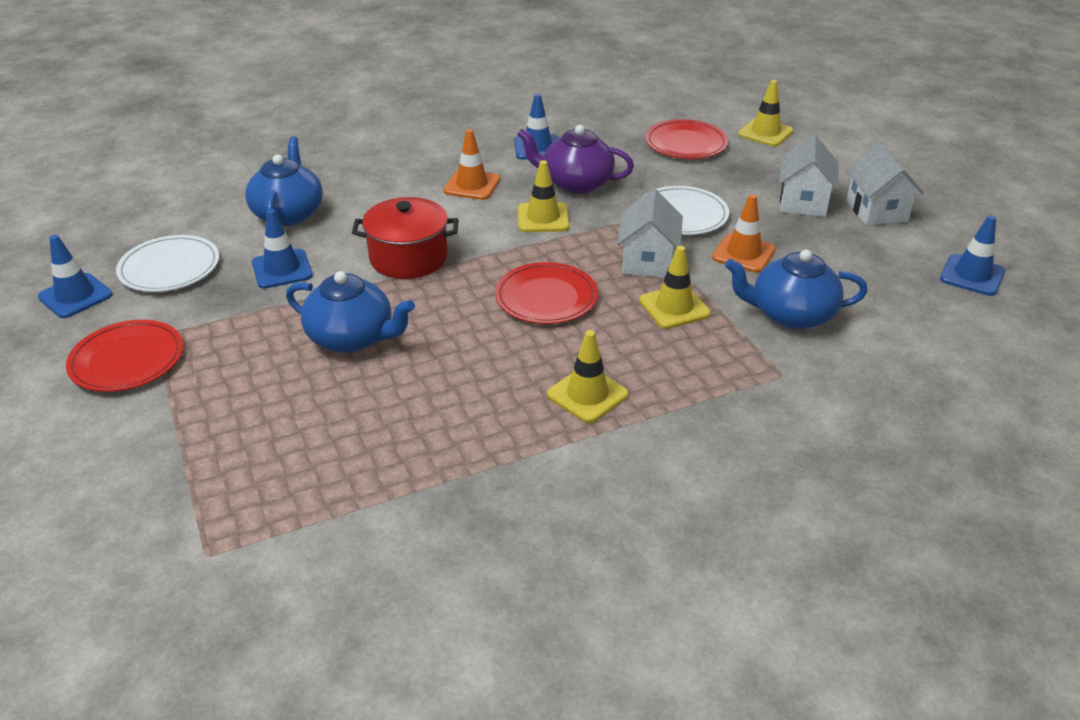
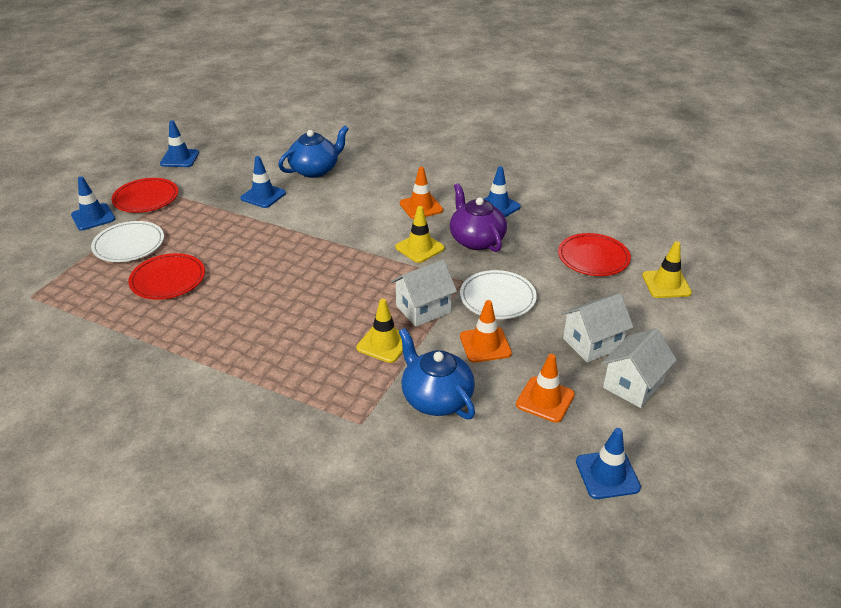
camera: 50 degrees right, 0 degrees up
white plate [116,235,219,292] -> white plate moved to [91,221,164,262]
blue teapot [286,271,415,353] -> none
red pot [352,197,459,279] -> none
red plate [495,262,598,324] -> red plate moved to [128,253,205,300]
yellow traffic cone [547,330,629,423] -> none
none -> blue traffic cone [71,177,115,231]
none -> orange traffic cone [516,354,575,423]

